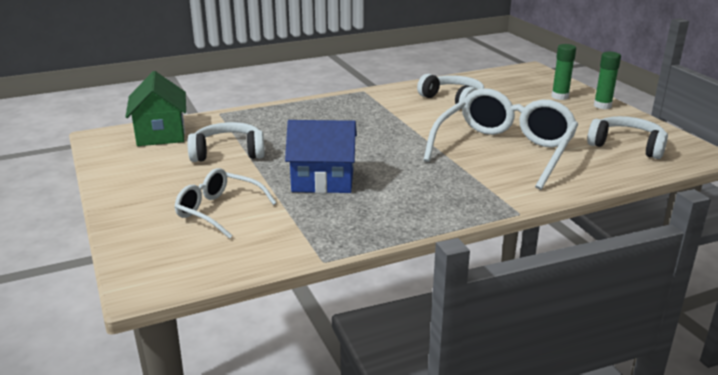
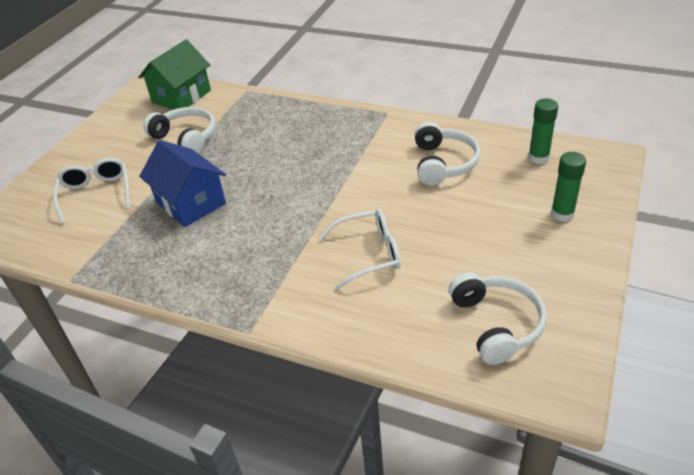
camera: 50 degrees right, 15 degrees up
white glasses [423,88,578,190] -> white glasses [319,209,401,289], size x0.55
green glue stick [594,52,621,109] -> green glue stick moved to [528,98,558,164]

